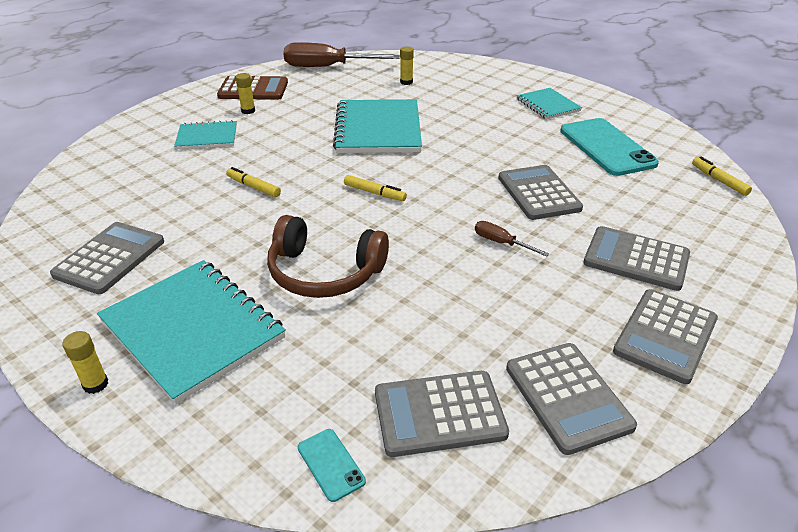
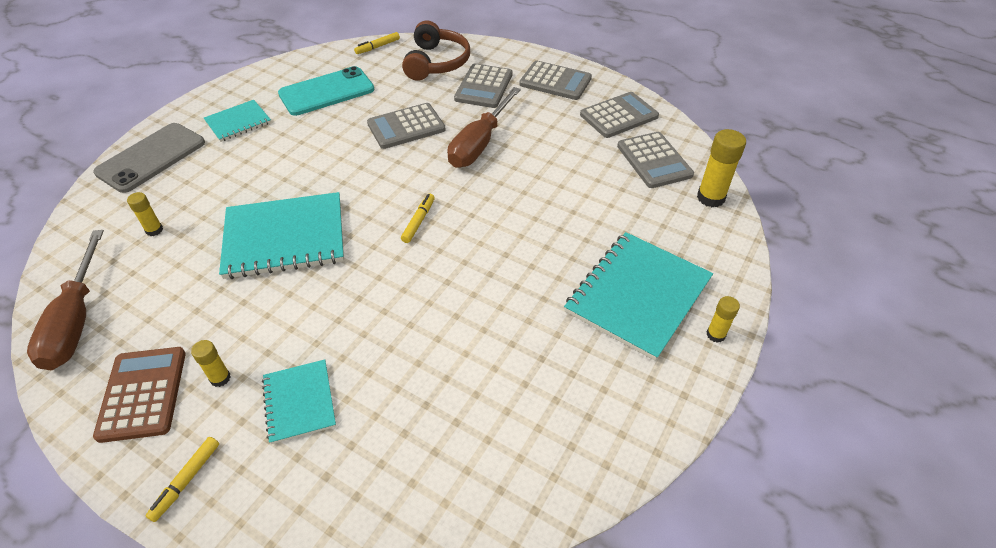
camera: 100 degrees left, 10 degrees up
grey calculator [50,222,164,294] -> none
yellow marker [226,167,281,197] -> yellow marker moved to [146,437,219,522]
brown headphones [267,215,389,298] -> brown headphones moved to [402,20,470,81]
turquoise phone [298,429,366,502] -> yellow glue stick [697,129,746,207]
brown screwdriver [475,221,549,257] -> brown screwdriver [447,87,521,168], size x2.19
none -> grey phone [93,123,205,193]

